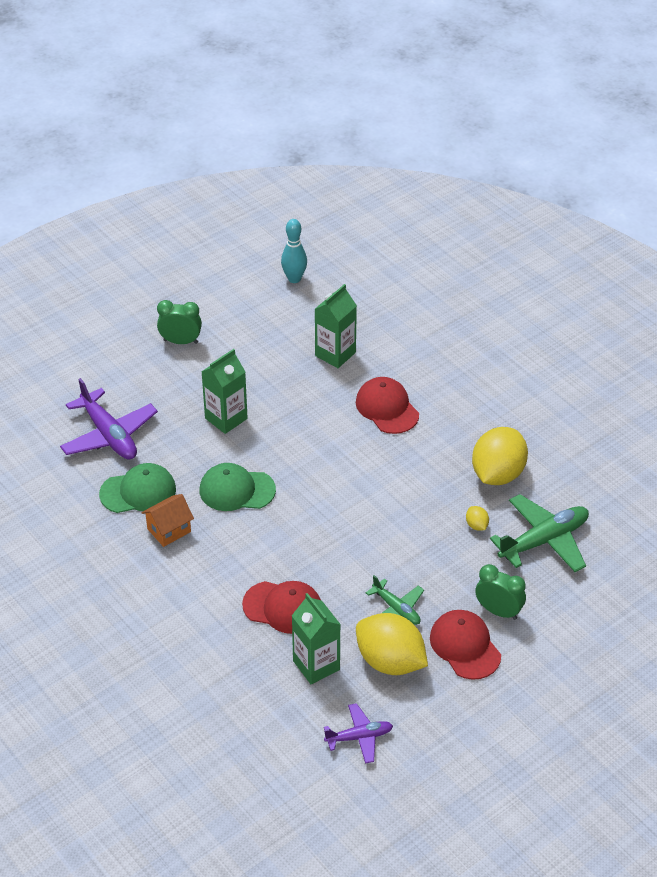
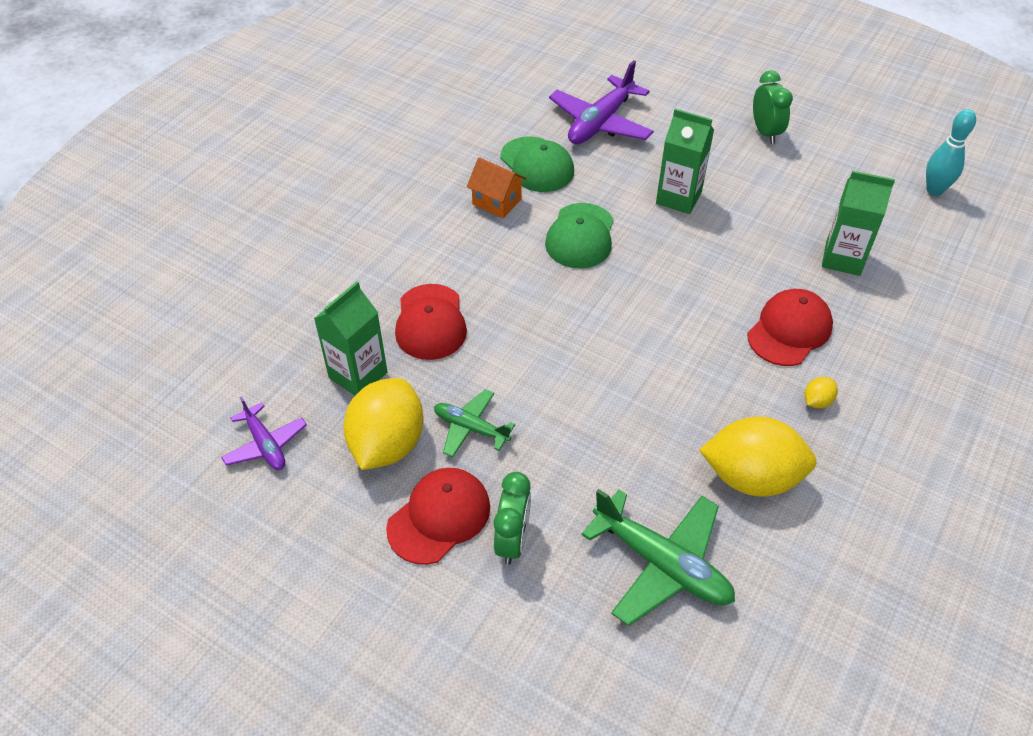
camera: 70 degrees right, 5 degrees up
green cap [200,463,276,511] -> green cap turned 150 degrees counterclockwise [545,203,613,269]
green plane [366,575,424,625] -> green plane turned 90 degrees clockwise [434,389,515,457]
yellow lemon [466,506,489,531] -> yellow lemon moved to [805,377,838,408]

